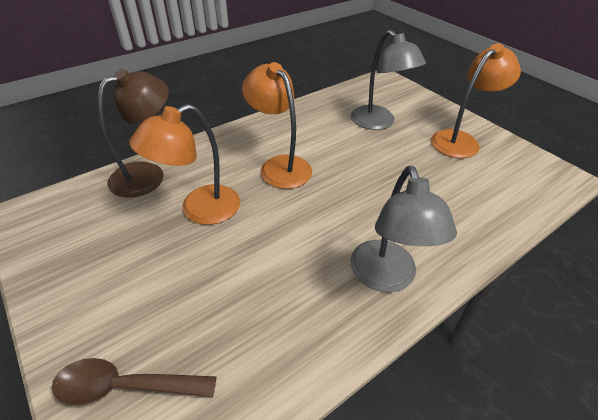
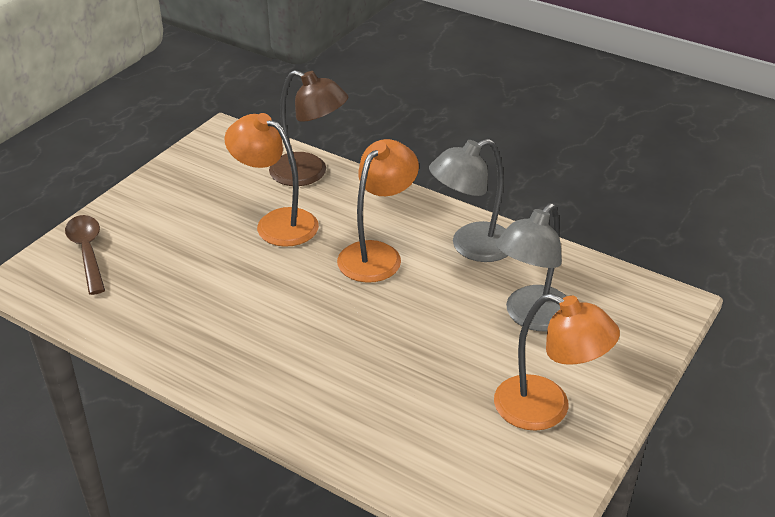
camera: 70 degrees right, 5 degrees down
grey lamp [350,166,457,292] -> grey lamp moved to [429,139,508,262]

